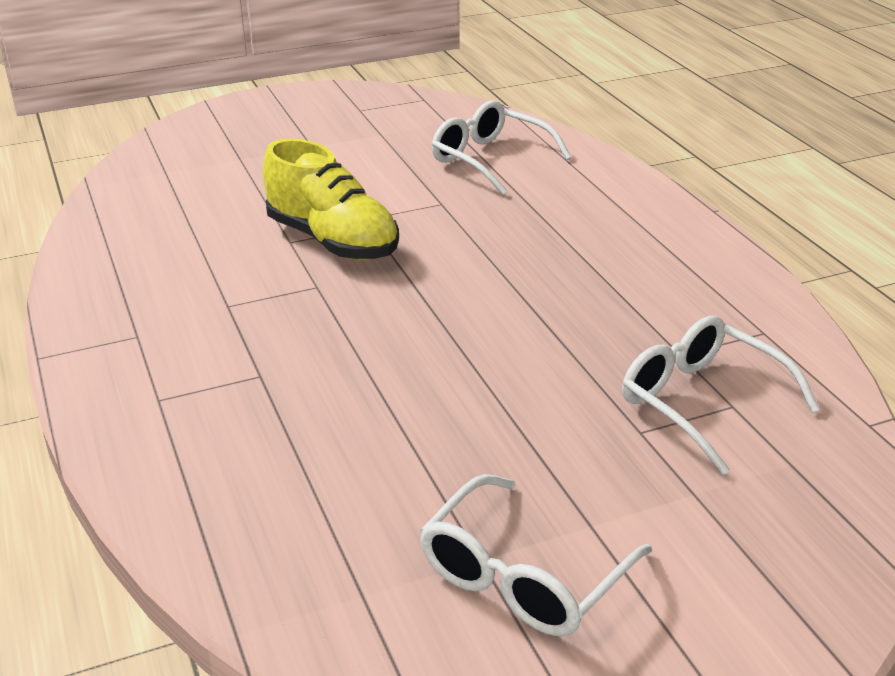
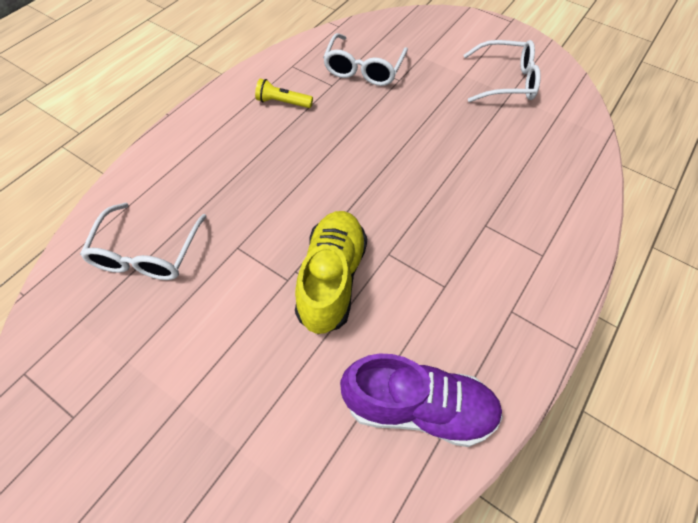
camera: 125 degrees left, 25 degrees up
none -> yellow flashlight [255,79,313,108]
none -> purple shoe [340,354,503,447]

